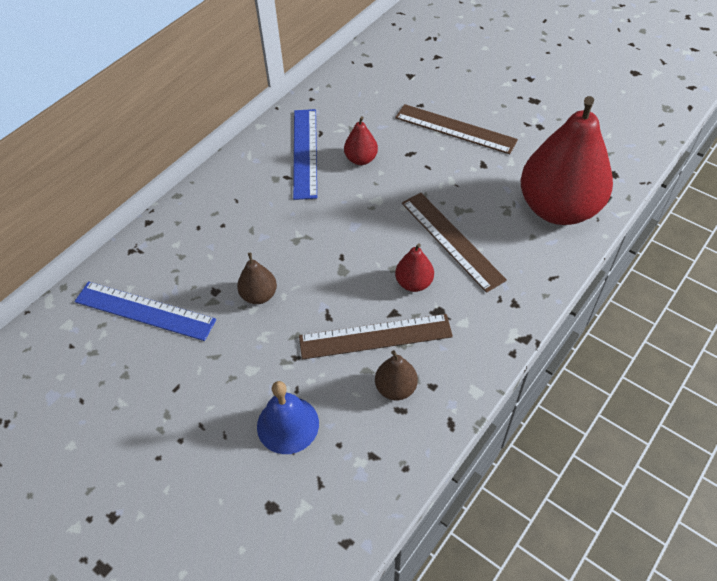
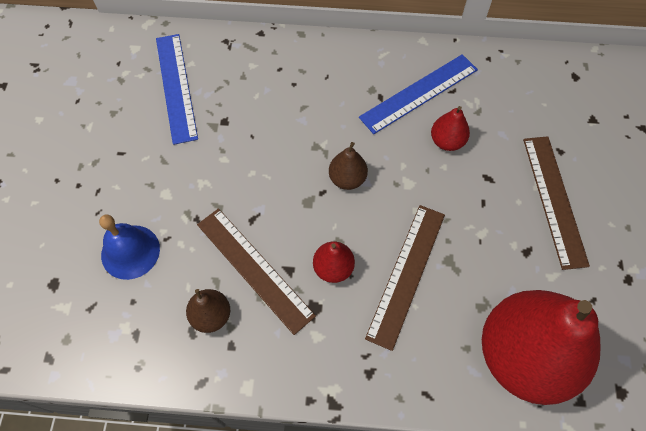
camera: 55 degrees right, 10 degrees up
brown pear [237,253,277,304] -> brown pear moved to [329,142,368,190]

